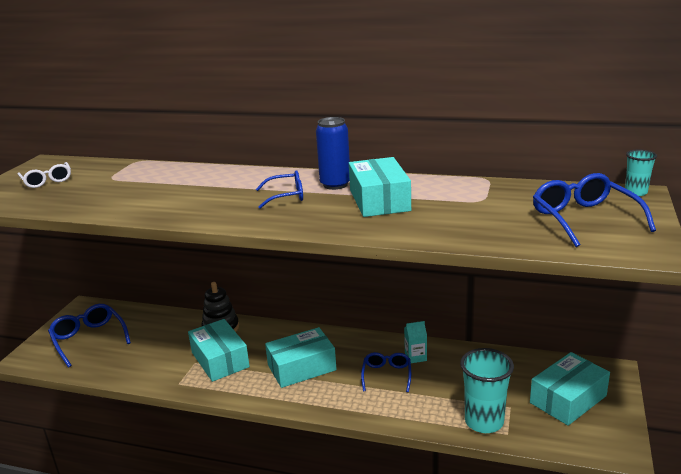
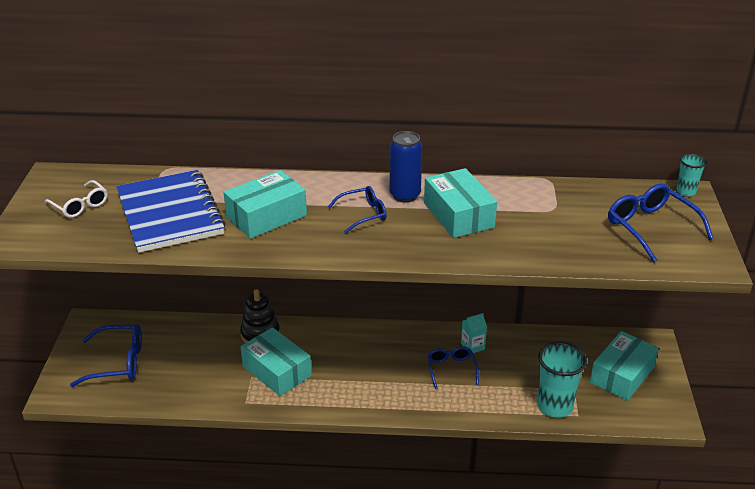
camera: 15 degrees left, 10 degrees up
blue glasses [48,304,131,368] -> blue glasses turned 135 degrees clockwise [70,324,142,387]
turquoise box [265,327,337,388] -> turquoise box moved to [223,170,307,239]
none -> blue notebook [116,170,226,253]

